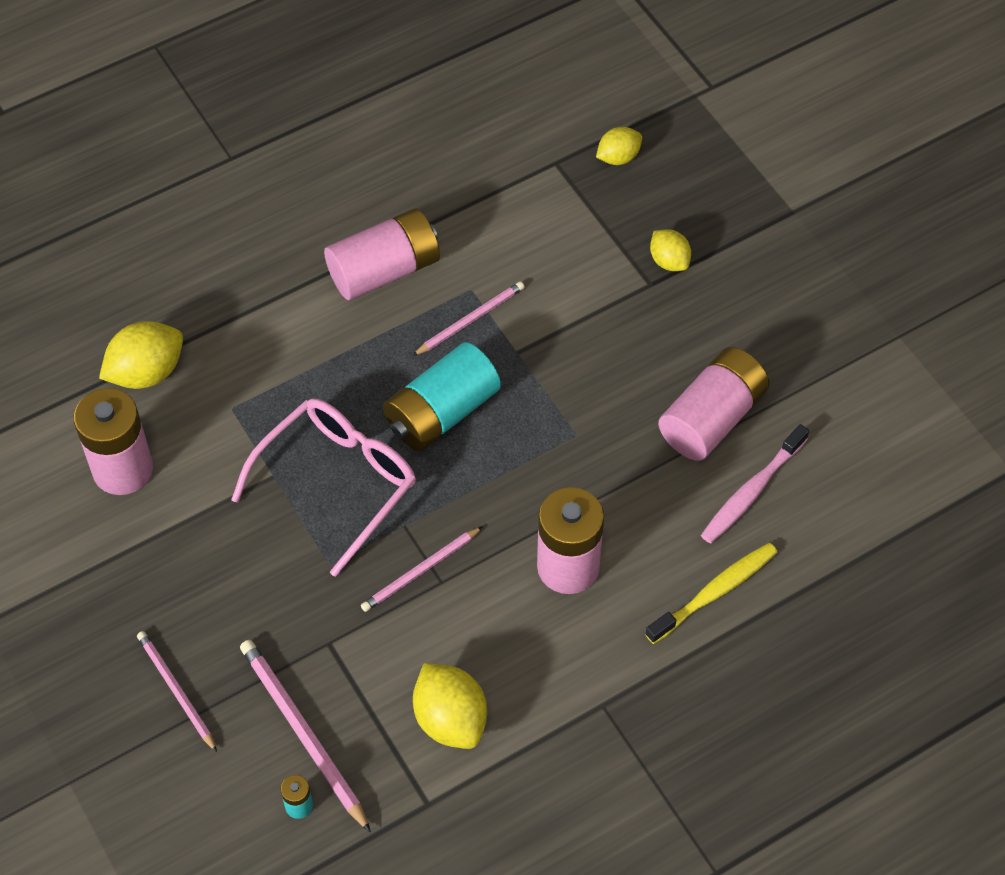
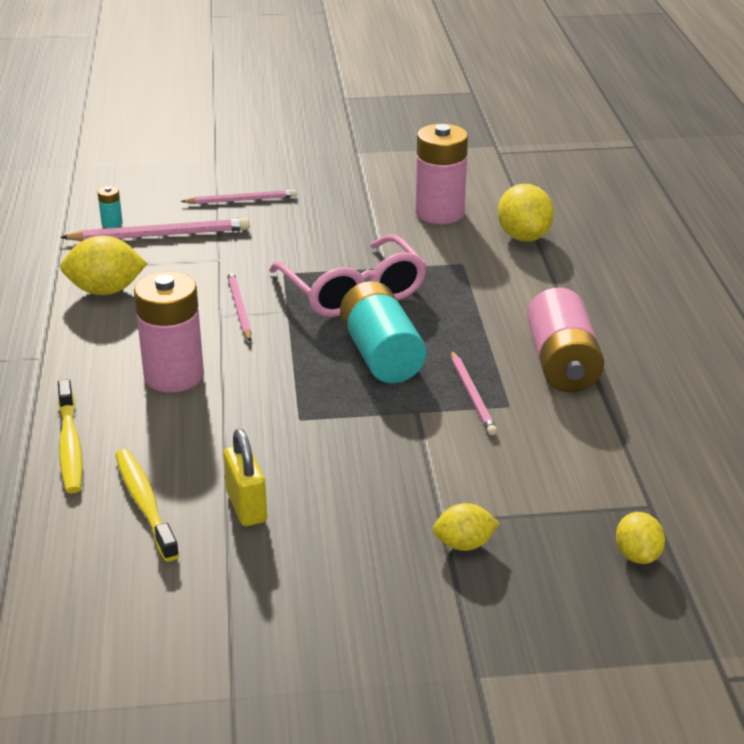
camera: 115 degrees right, 25 degrees down
pink battery [658,347,770,461] -> yellow padlock [223,429,267,526]
pink toothbrush [701,424,809,544] -> yellow toothbrush [115,449,180,562]

